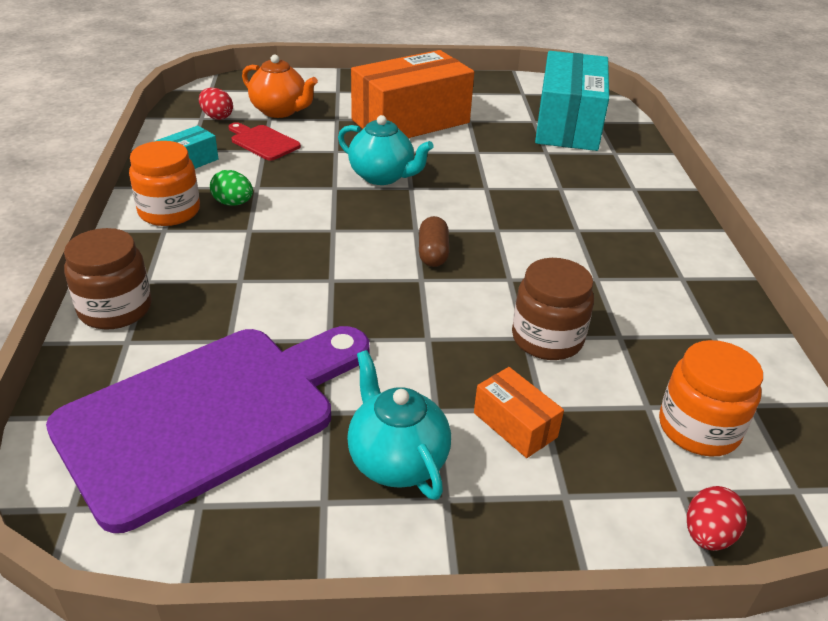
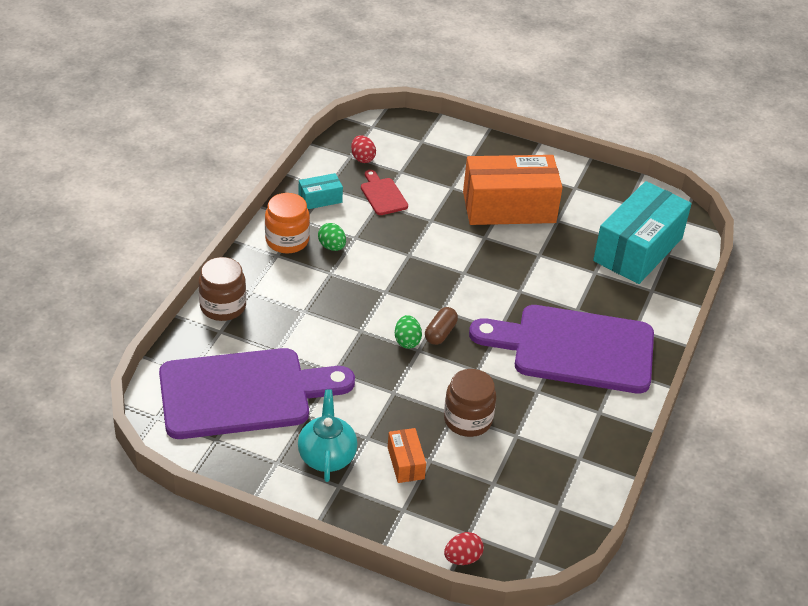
camera: 25 degrees right, 5 degrees up
orange teapot [242,55,318,118] -> none
turquoise teapot [338,115,434,185] -> none
orange jar [659,340,763,457] -> none
none -> green egg [395,315,422,349]
none -> purple cutting board [469,305,654,394]

